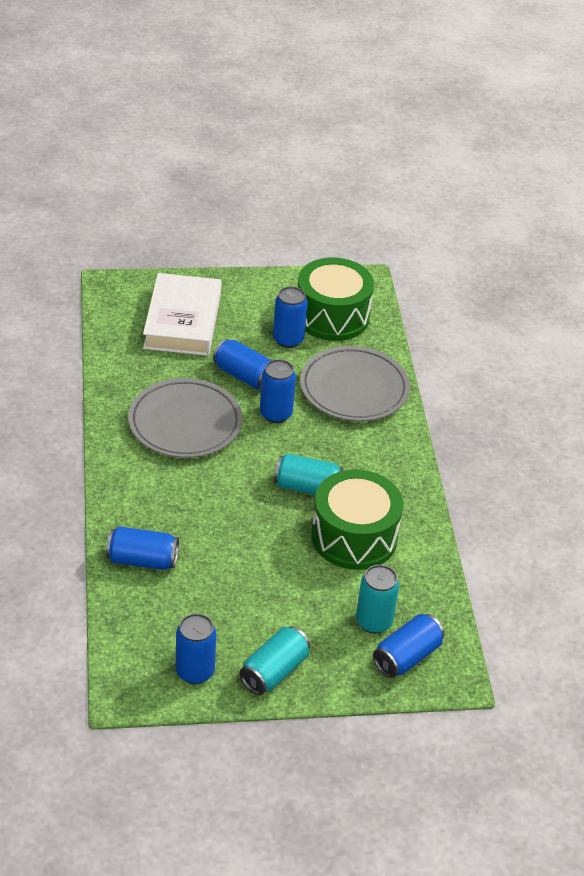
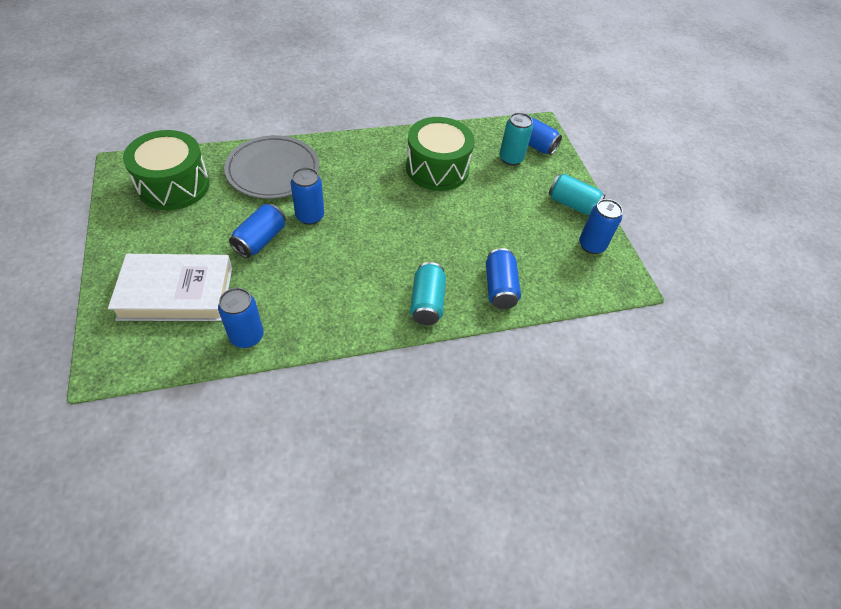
camera: 100 degrees left, 10 degrees up
grey plate [128,378,242,458] -> none
blue can [273,286,308,348] -> blue can moved to [218,288,264,348]
turquoise can [274,453,343,495] -> turquoise can moved to [410,262,446,325]

